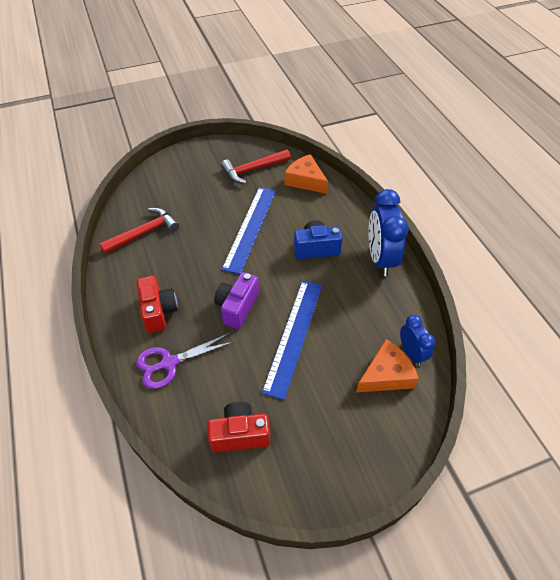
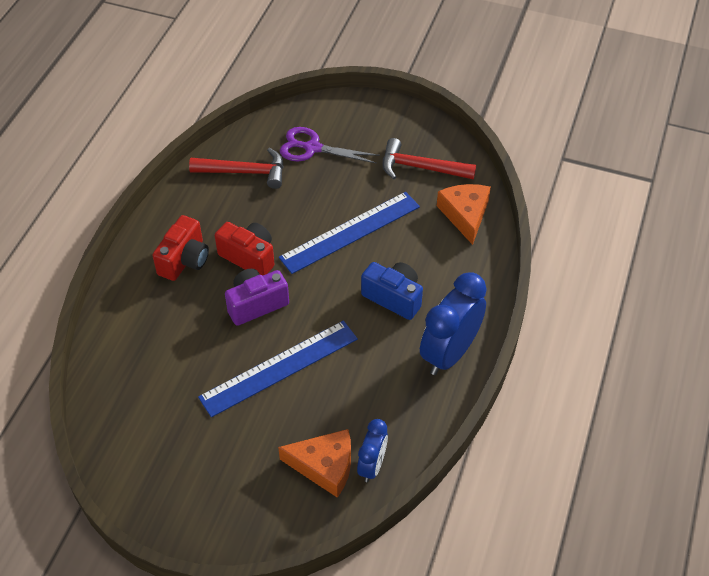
camera: 40 degrees right, 0 degrees up
purple scissors [136,333,233,389] -> purple scissors moved to [280,127,380,164]
red camera [207,402,270,453] -> red camera moved to [215,222,275,276]

